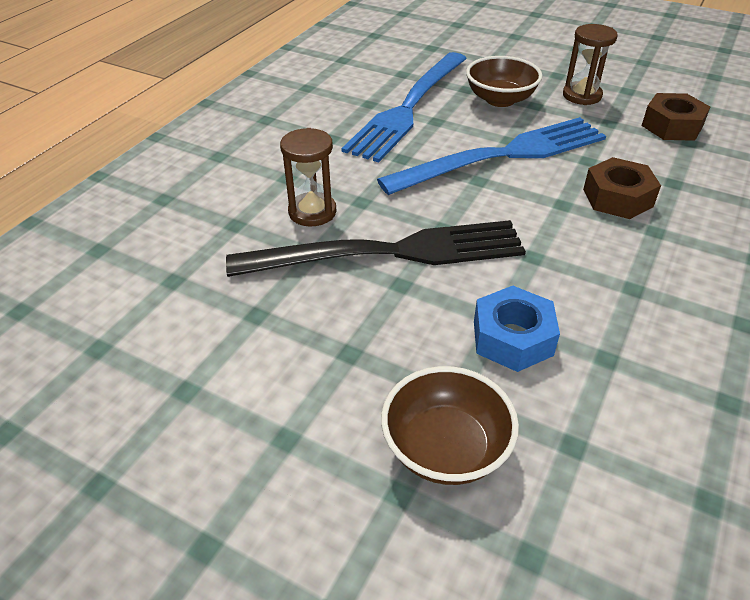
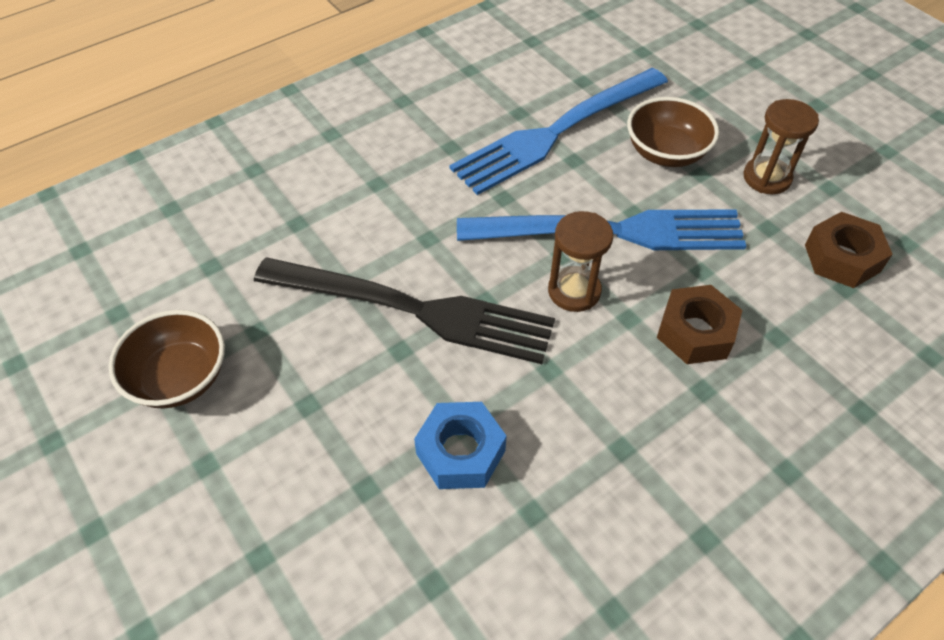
camera: 25 degrees right, 10 degrees up
brown hourglass [280,128,336,226] -> brown hourglass moved to [548,211,613,312]
brown bowl [381,366,519,485] -> brown bowl moved to [109,310,225,408]

